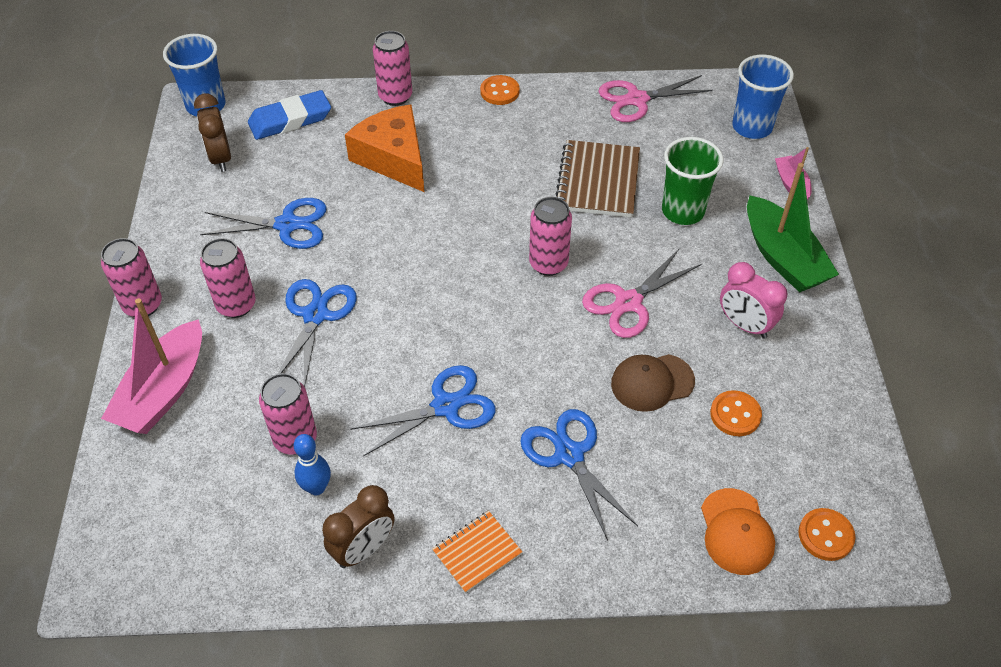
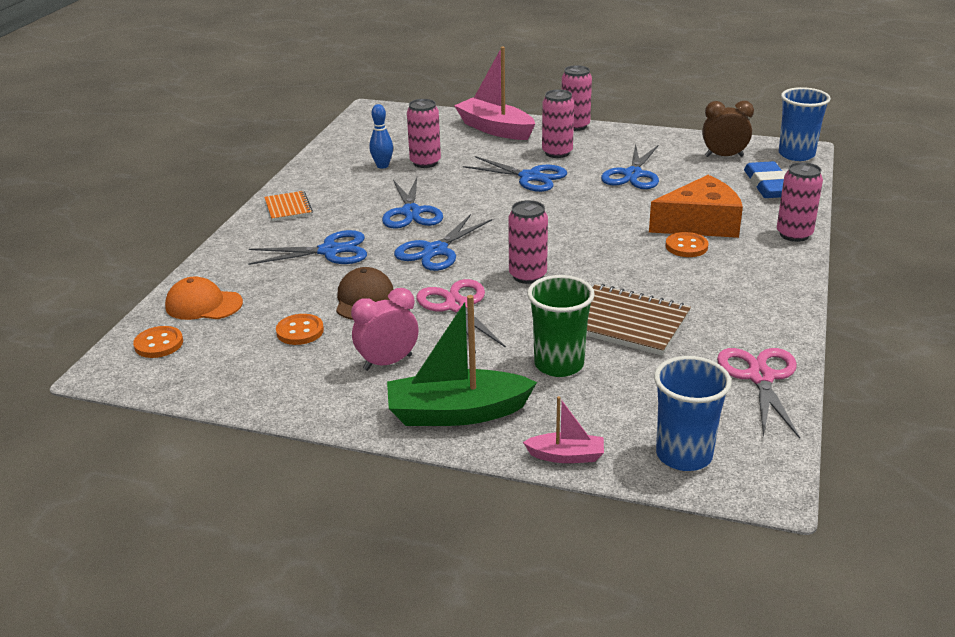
camera: 110 degrees right, 20 degrees down
brown clock [322,485,395,568] -> none
orange button [480,75,520,105] -> orange button moved to [665,232,709,257]
none -> blue scissors [394,214,492,271]

